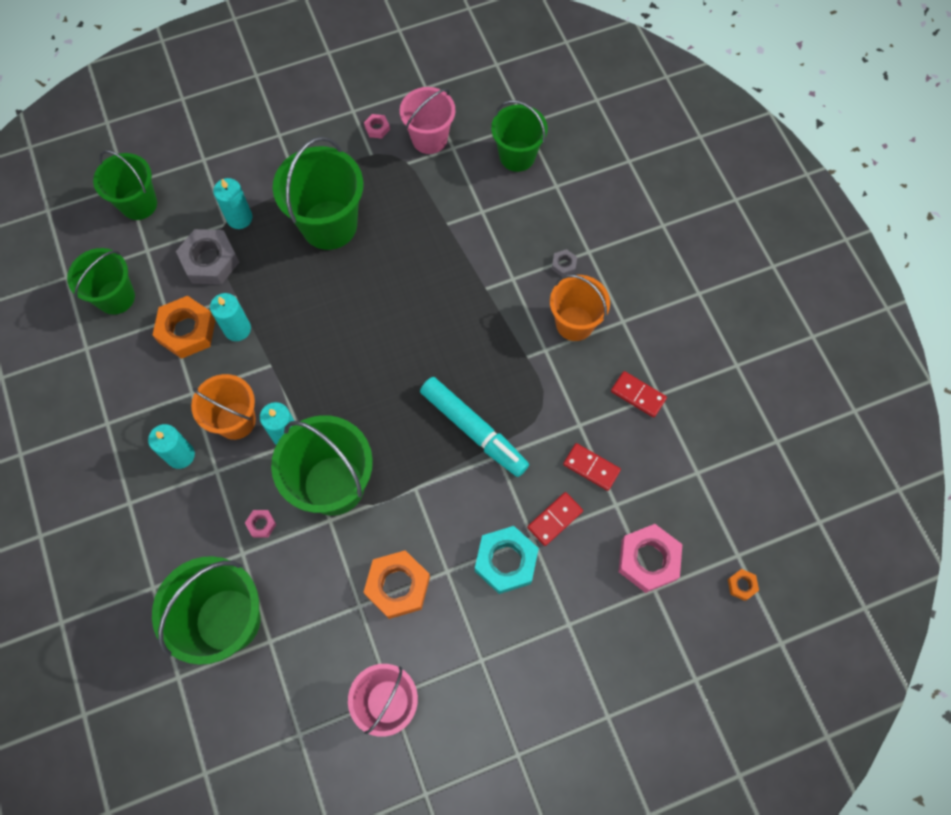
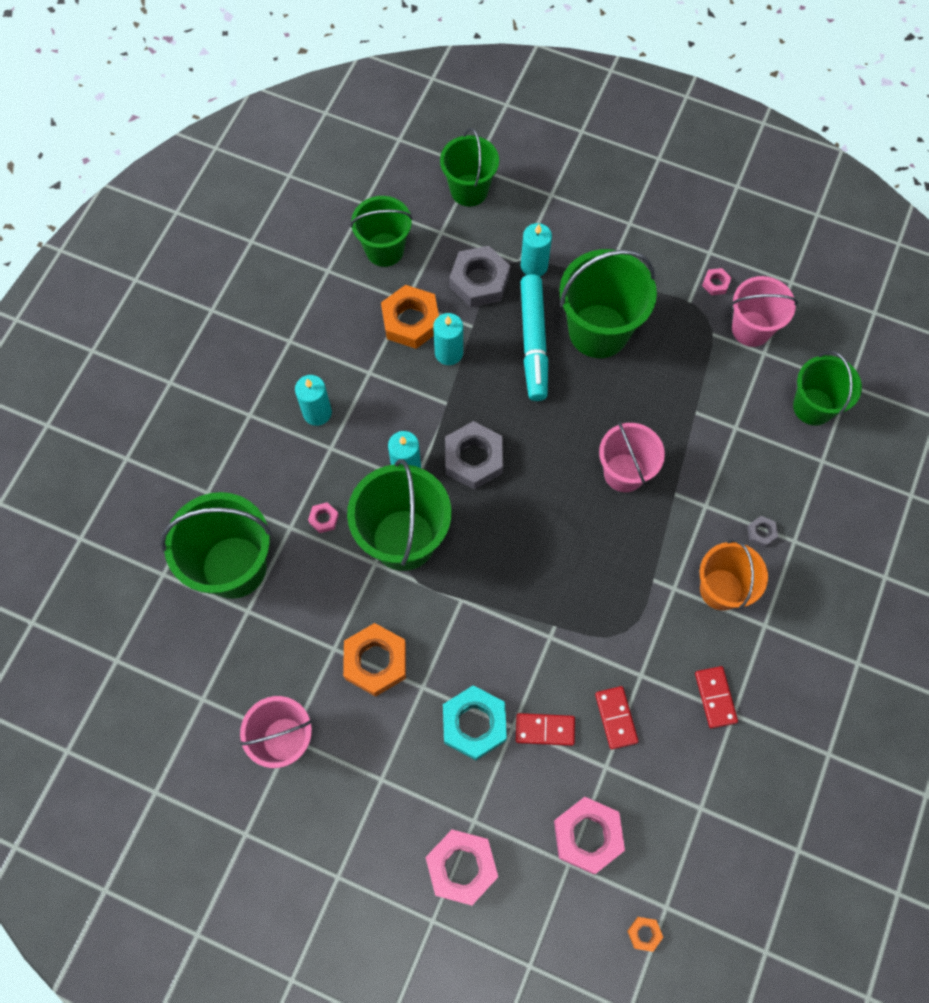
camera: 45 degrees right, 0 degrees up
orange bucket [191,374,256,440] -> none
turquoise marker [420,377,529,477] -> turquoise marker moved to [521,274,548,401]
none -> pink nut [425,830,498,905]
none -> grey nut [445,421,503,490]
none -> pink bucket [599,422,665,492]

